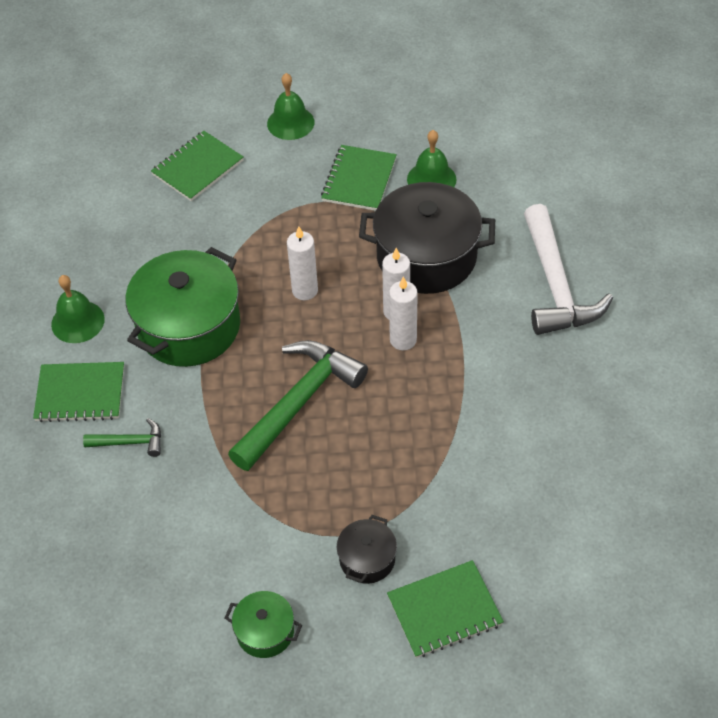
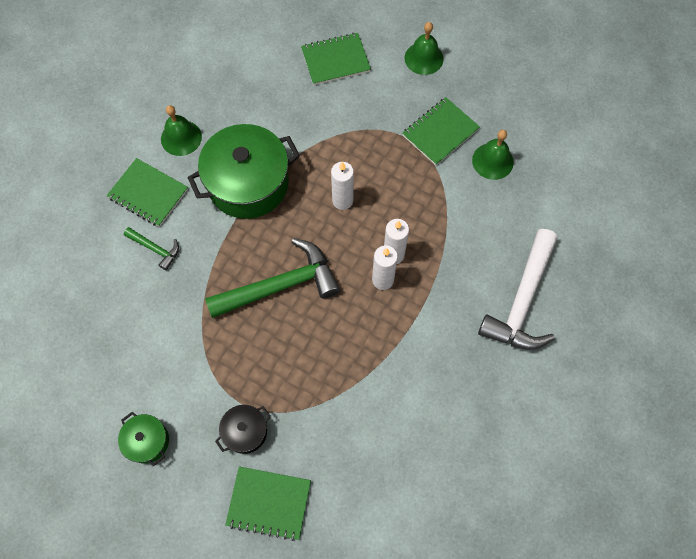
camera: 30 degrees right, 15 degrees up
black pot [359,182,495,294] -> none

